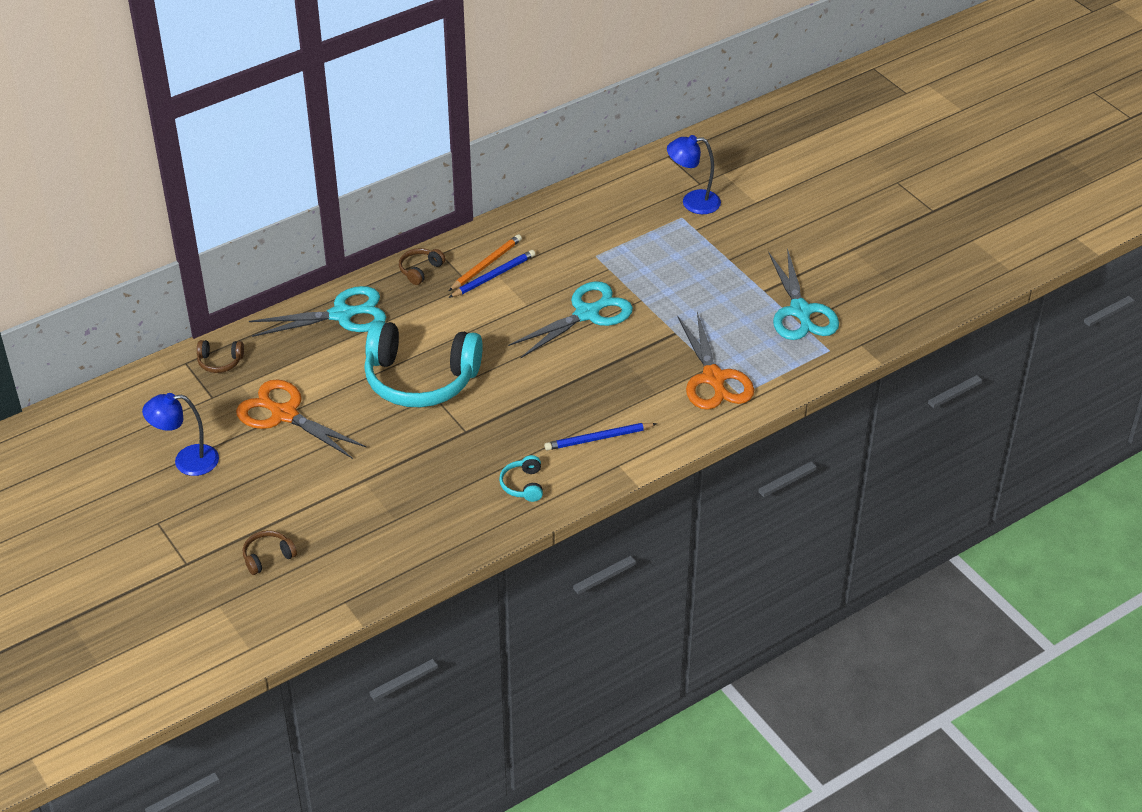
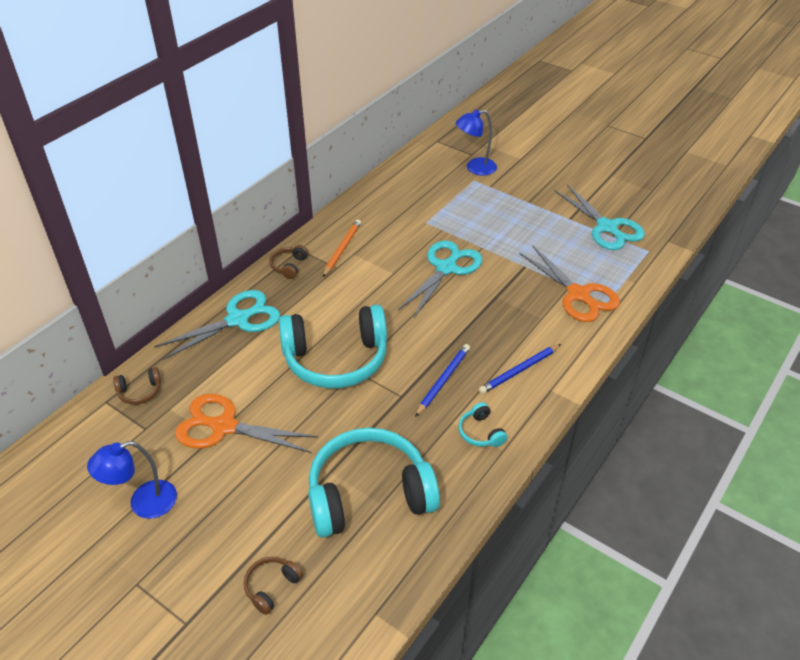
camera: 20 degrees left, 0 degrees up
blue pencil [448,250,535,298] -> blue pencil moved to [415,344,470,417]
none -> turquoise headphones [308,428,440,538]

